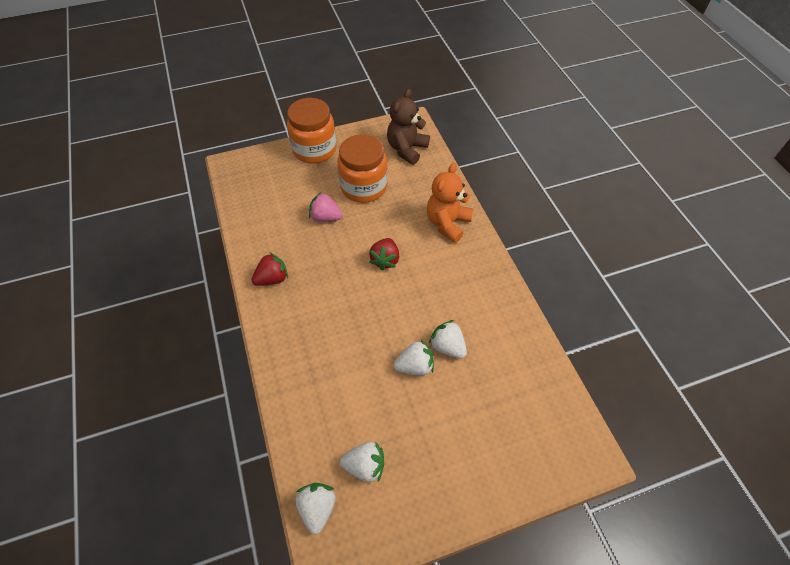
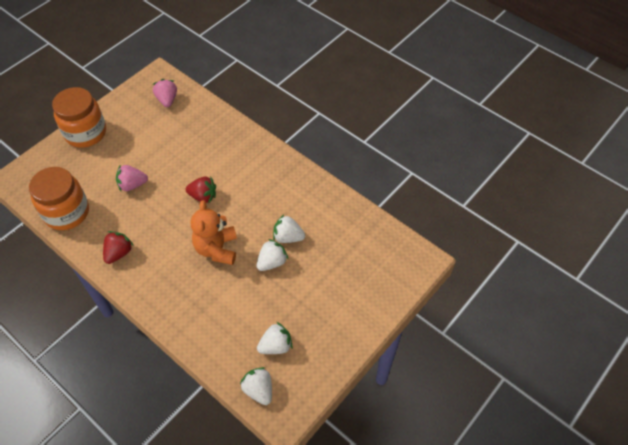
camera: 30 degrees left, 0 degrees up
orange jar [337,134,388,203] -> orange jar moved to [29,167,89,230]
red strawberry [369,238,399,271] -> red strawberry turned 60 degrees counterclockwise [185,177,216,203]
brown teddy bear [387,89,430,165] -> pink strawberry [153,79,177,107]
orange teddy bear [427,163,473,243] -> orange teddy bear moved to [190,200,237,265]

